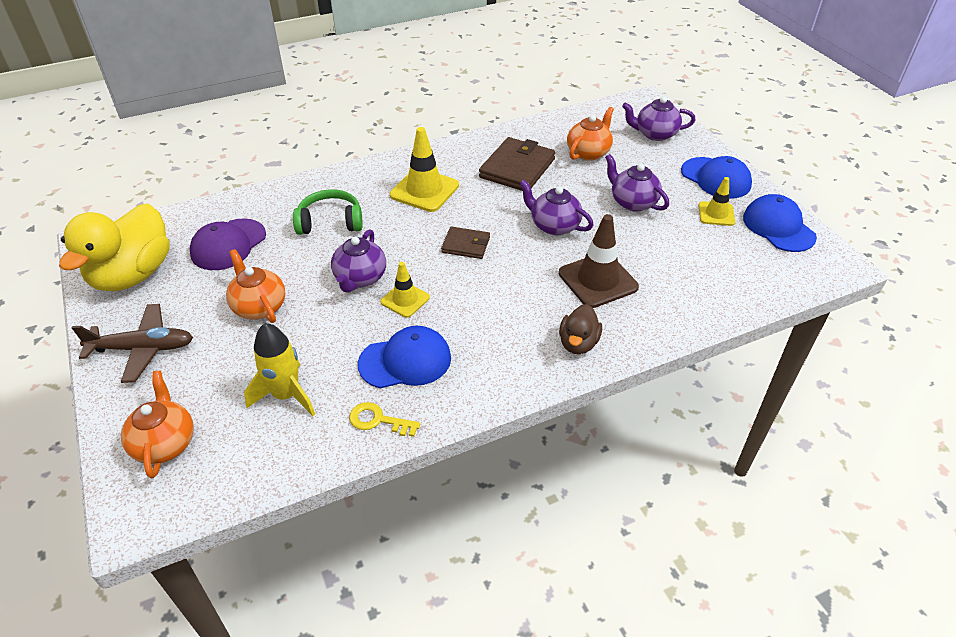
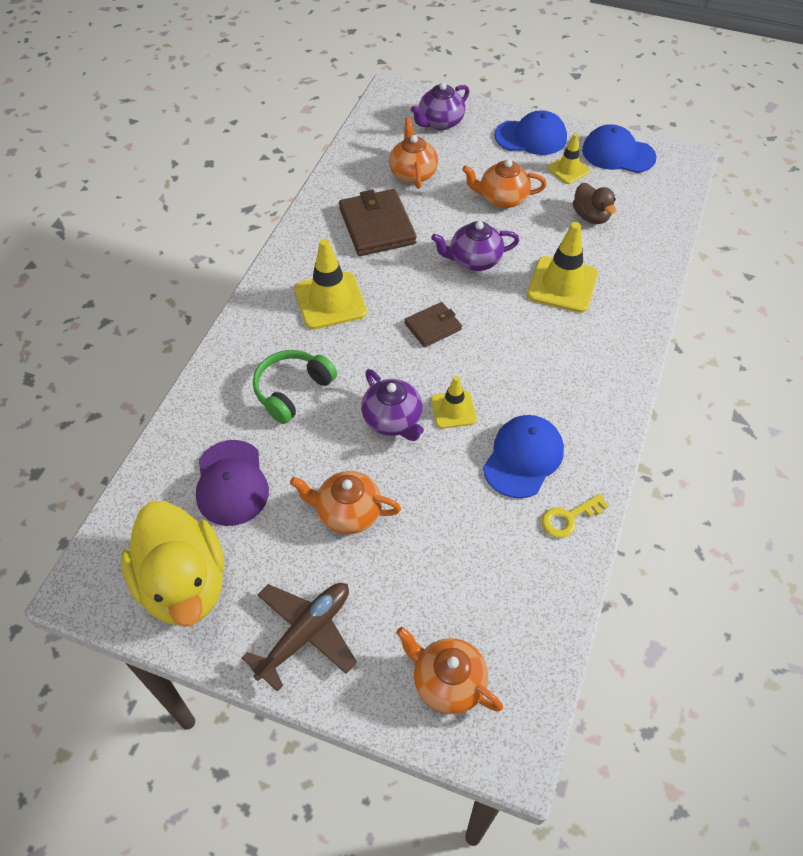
camera: 45 degrees left, 10 degrees up
yellow rocket [244,323,315,416] -> none
brown traffic cone [559,214,639,308] -> yellow traffic cone [527,222,598,313]
brown duck [559,304,602,354] -> brown duck moved to [573,183,616,224]
purple teapot [605,154,669,212] -> orange teapot [462,159,547,208]

